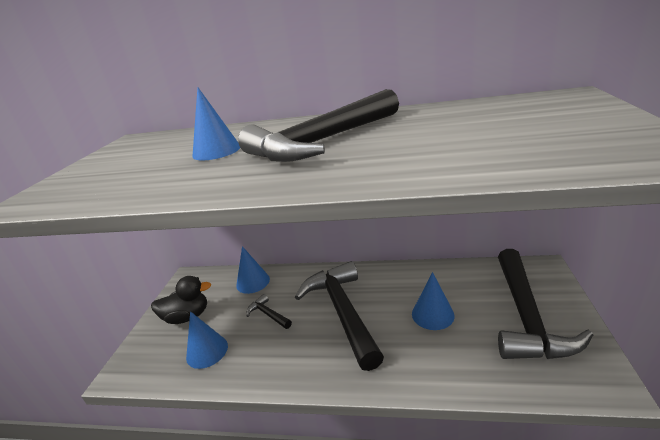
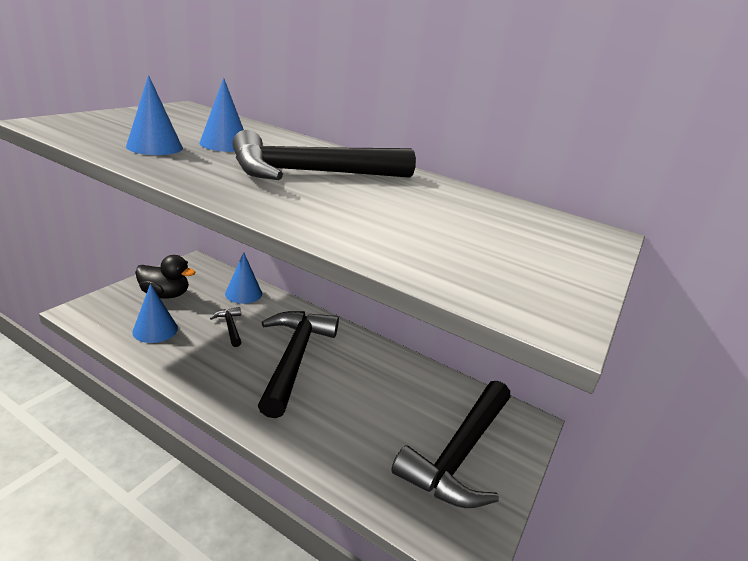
camera: 15 degrees right, 0 degrees up
blue cone [412,272,455,330] -> blue cone moved to [126,75,183,155]

